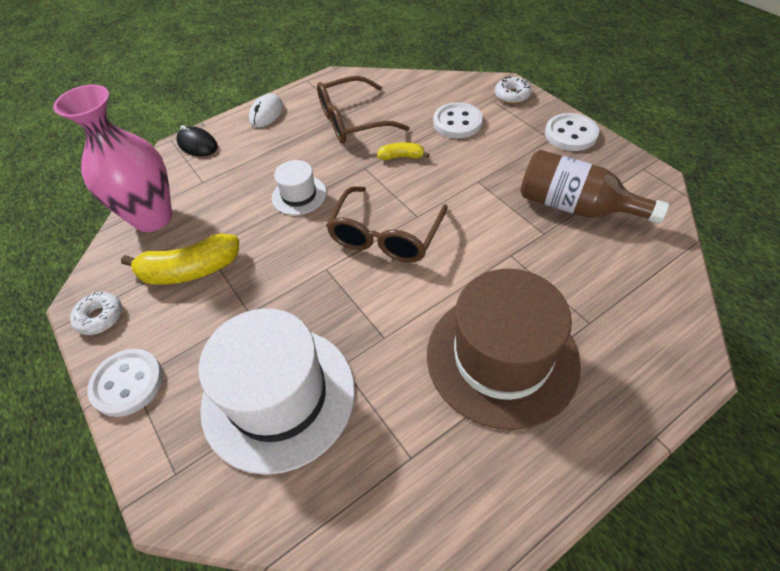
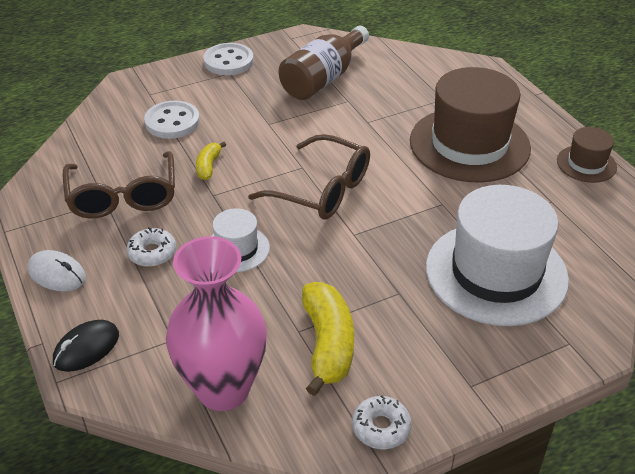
camera: 85 degrees left, 10 degrees down
white button [87,349,163,417] -> none
white donut [495,76,531,104] -> white donut moved to [126,227,176,267]
none -> brown hat [557,127,617,183]

